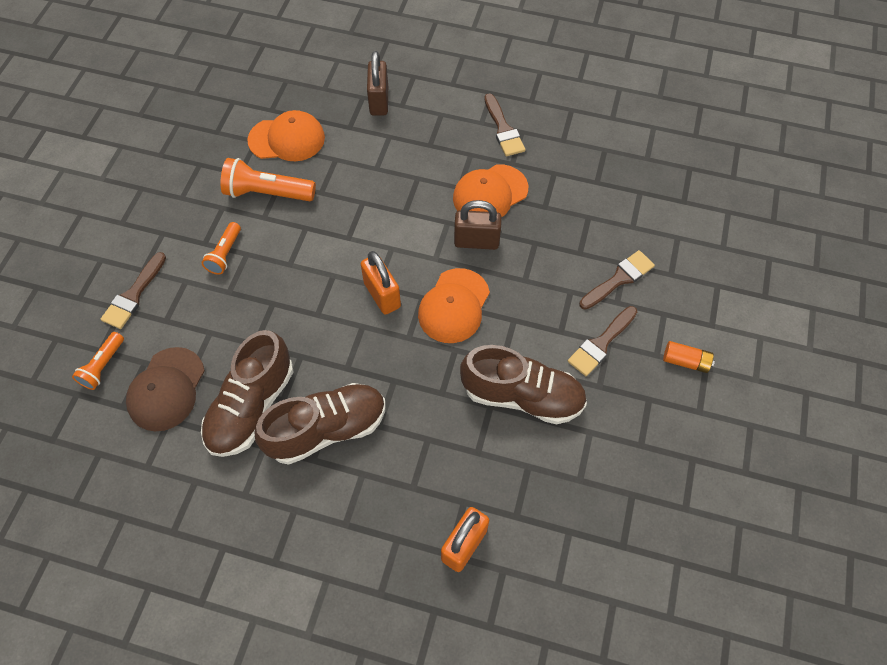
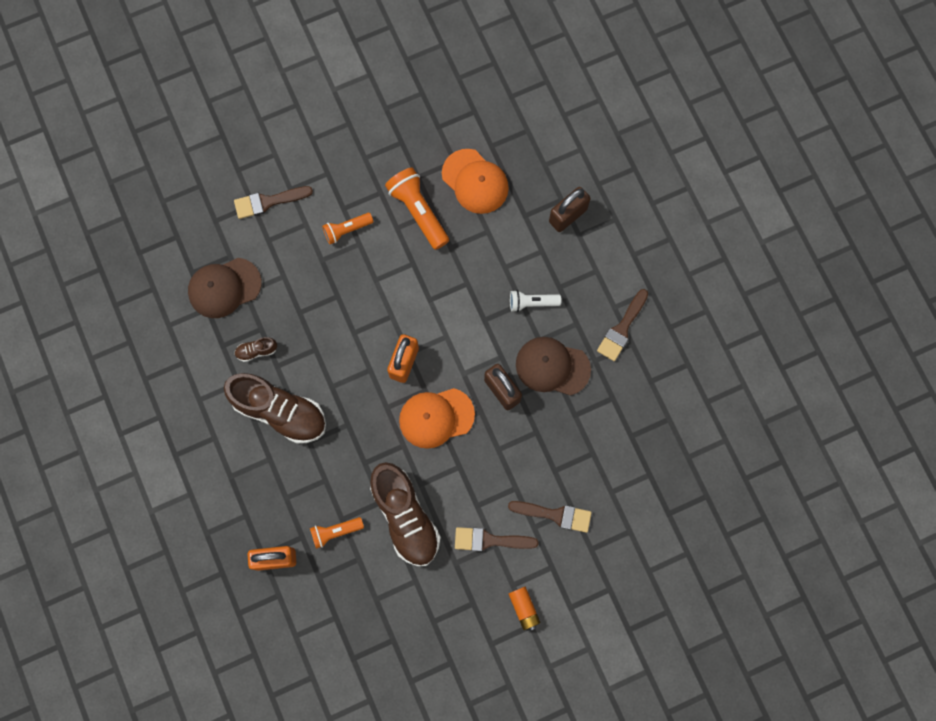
camera: 50 degrees right, 15 degrees up
orange flashlight [72,332,124,390] -> orange flashlight moved to [310,517,364,549]
brown shoe [201,330,293,457] -> brown shoe [234,337,277,362], size x0.42
orange cap [453,164,528,217] -> brown cap [516,337,591,396]
none -> white flashlight [510,290,561,312]

